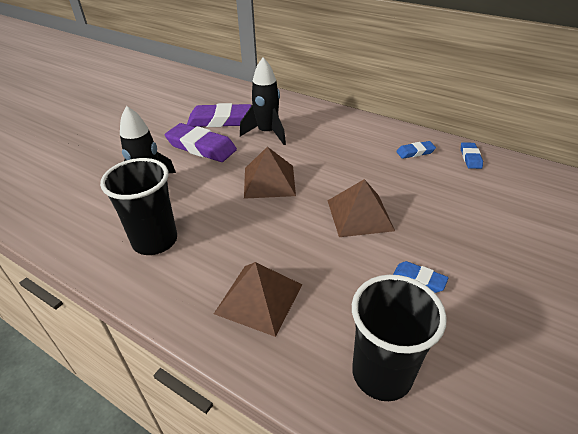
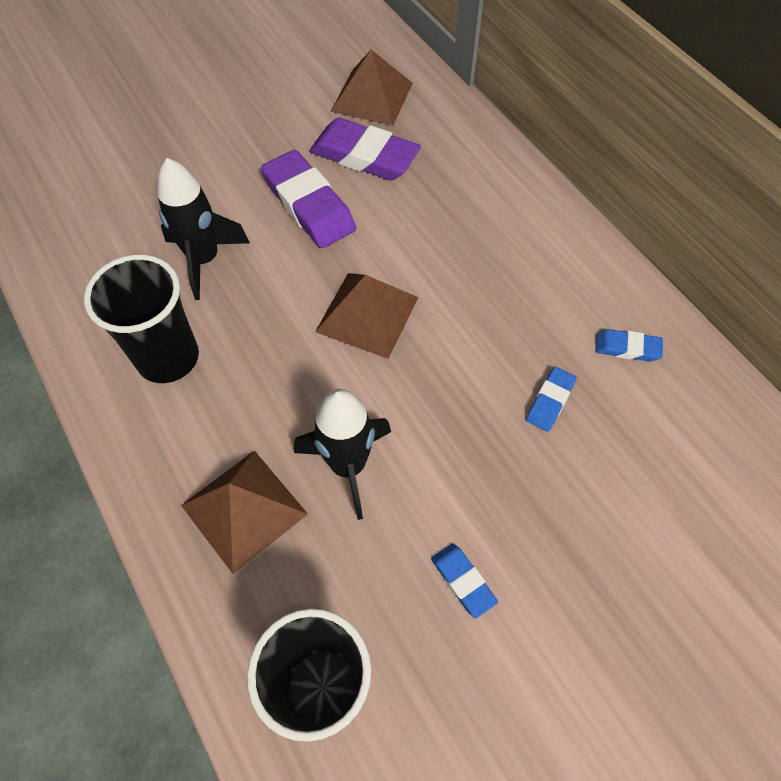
camera: 25 degrees right, 20 degrees up
black rocket [240,57,286,145] -> black rocket moved to [294,389,391,520]
brown pyramid [328,179,395,237] -> brown pyramid moved to [331,50,413,126]
blue eraser [461,142,483,169] -> blue eraser moved to [526,367,577,432]

